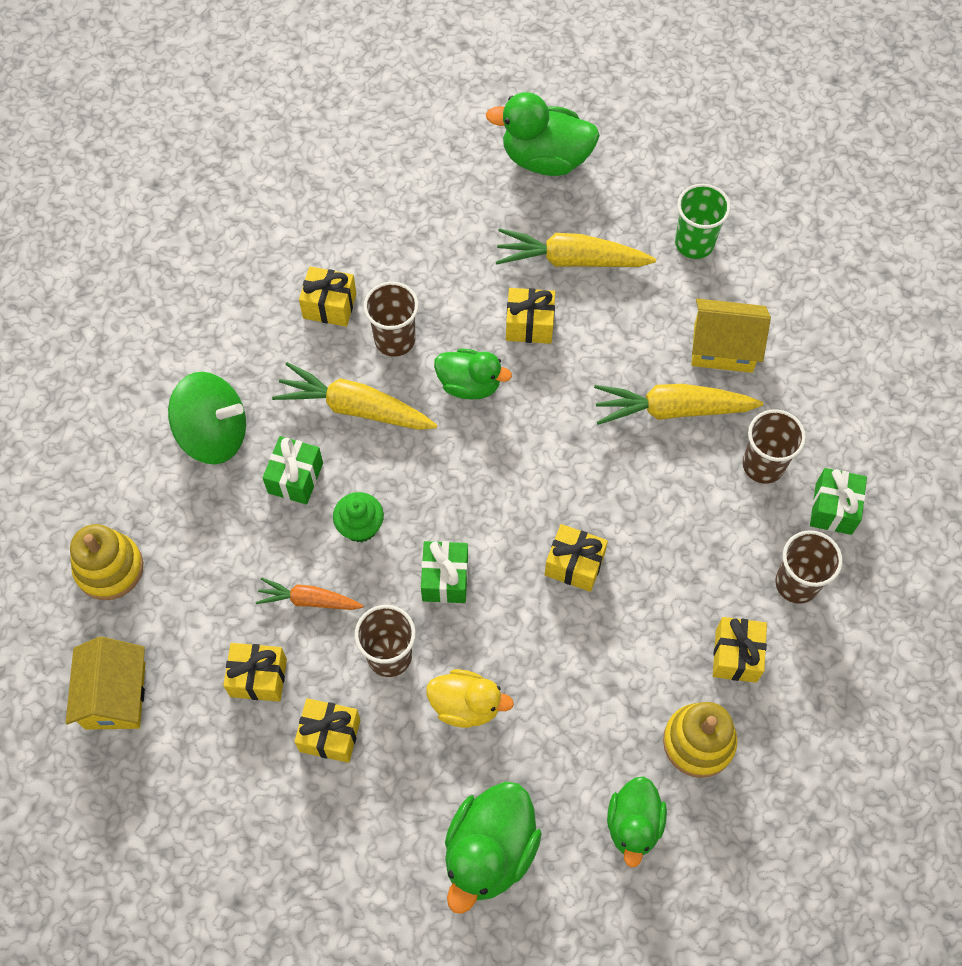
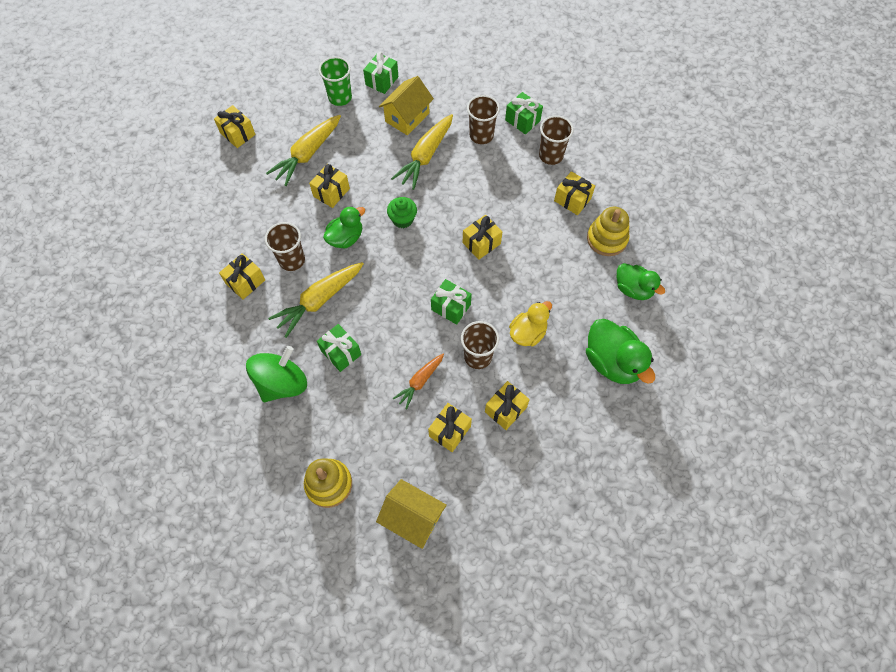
camera: 60 degrees left, 0 degrees up
green cupcake [333,492,384,543] -> green cupcake moved to [387,197,417,228]
green duck [486,92,600,176] -> yellow gift [214,105,256,148]
none -> green gift [363,52,398,94]

